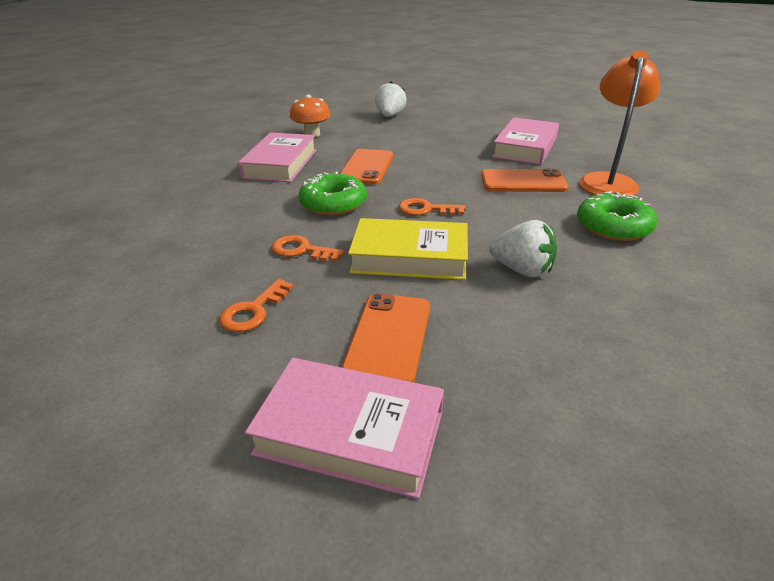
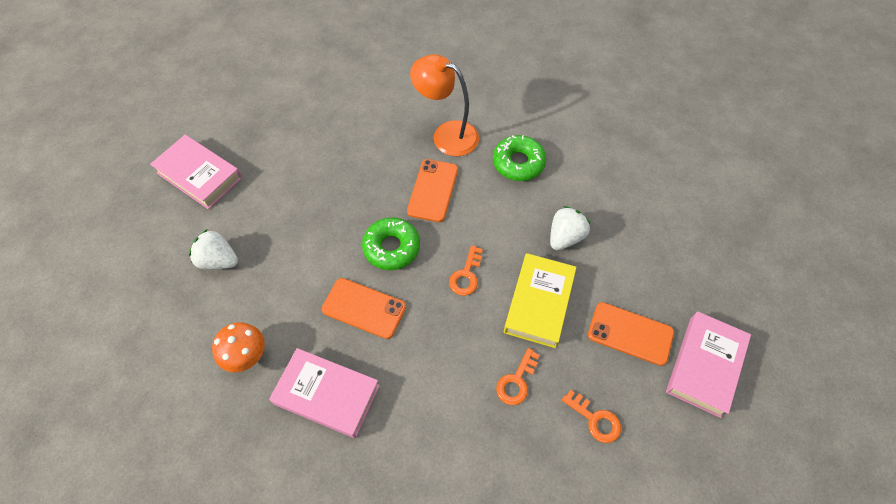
camera: 80 degrees left, 25 degrees up
green donut [299,172,367,216] -> green donut moved to [362,217,420,270]
pink book [492,117,559,165] -> pink book moved to [150,135,242,209]

